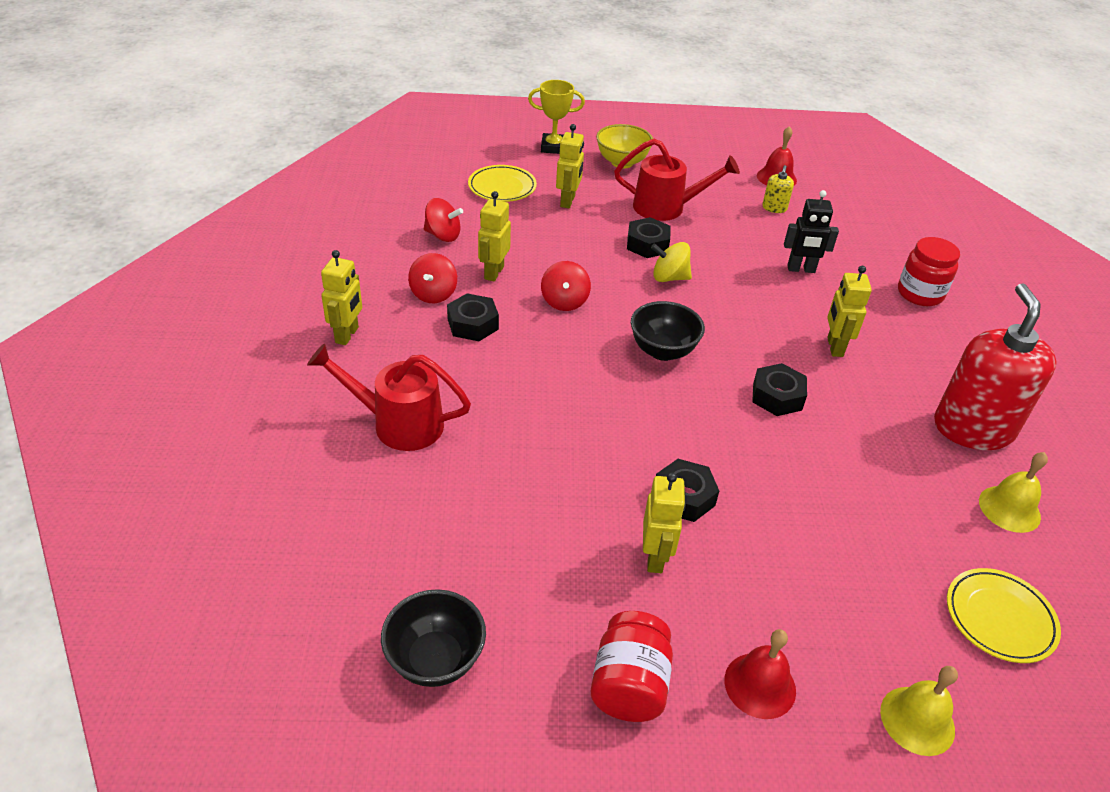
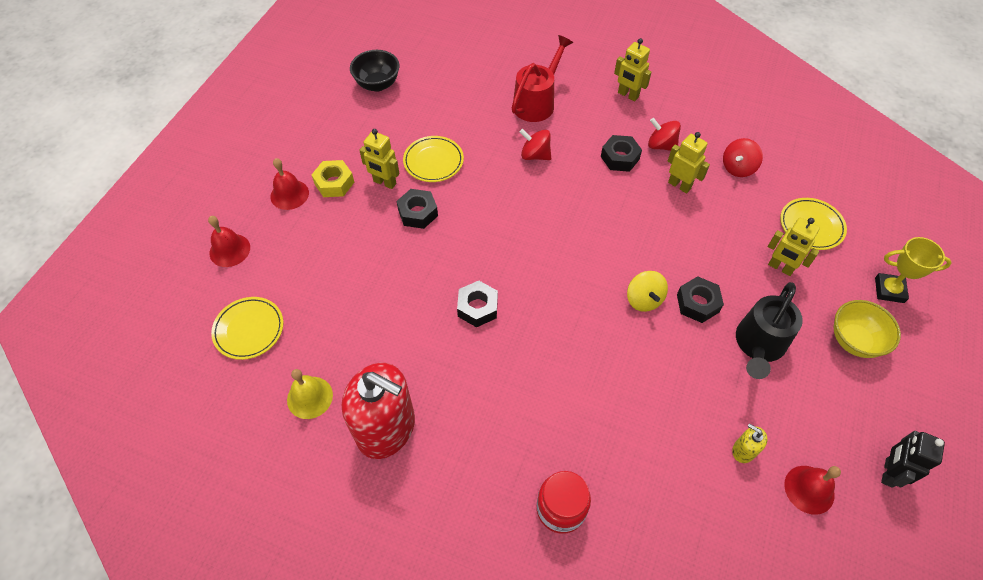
camera: 115 degrees right, 15 degrees up
yellow trophy [528,80,585,154] -> yellow trophy turned 75 degrees clockwise [875,237,952,303]
red spinning top [541,261,591,311] -> red spinning top moved to [520,129,551,160]
red jar [591,611,673,722] -> none
red watering can [614,139,740,221] -> black watering can [736,282,803,379]
black bowl [631,301,705,361] -> none
yellow spinning top [651,242,692,282] -> yellow spinning top turned 135 degrees clockwise [627,271,668,312]
black robot [784,190,839,273] -> black robot moved to [881,431,945,488]
yellow robot [827,266,872,357] -> none
yellow bell [880,666,958,756] -> red bell [208,216,250,267]
none -> yellow nut [312,160,354,197]
none -> yellow plate [403,136,464,182]

